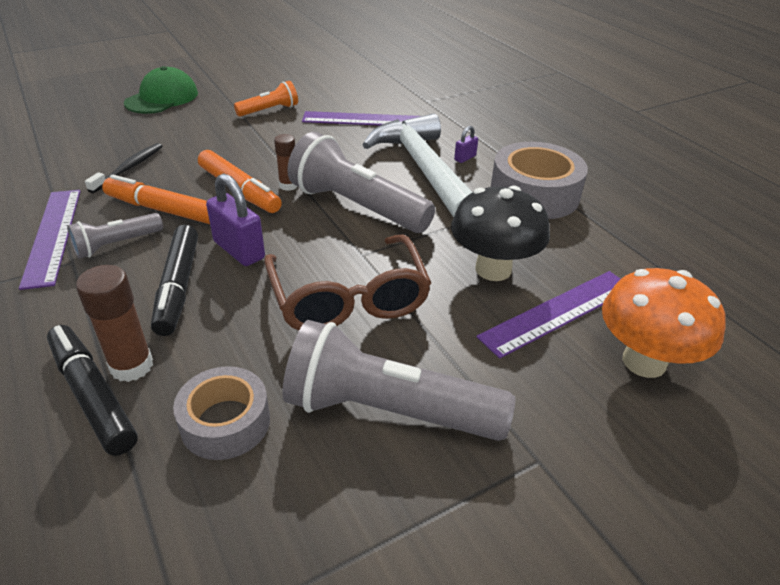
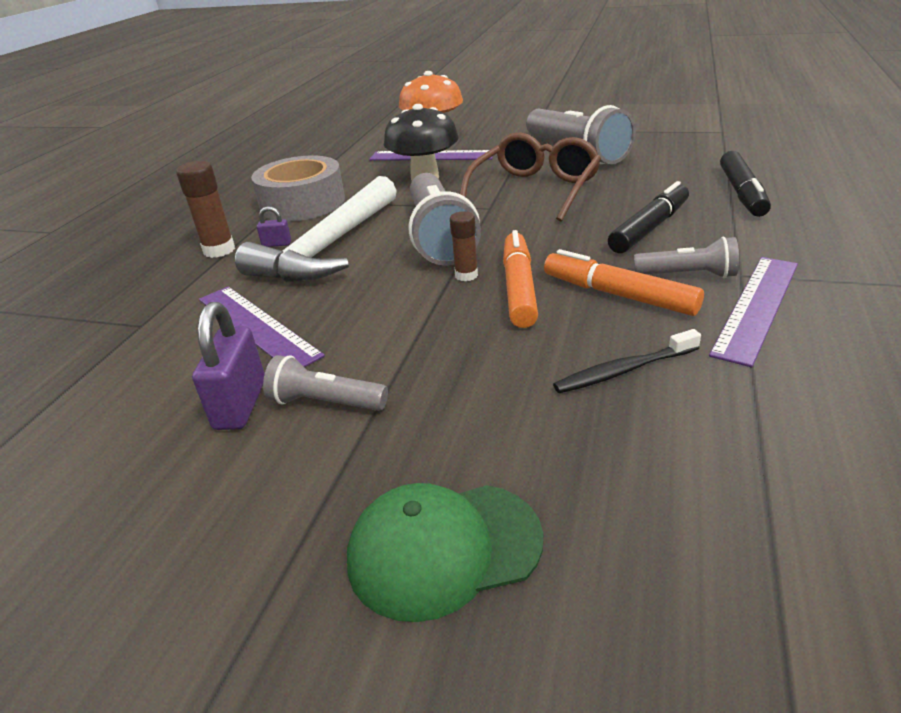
camera: 130 degrees left, 5 degrees down
brown glue stick [76,265,153,382] -> brown glue stick moved to [176,161,235,258]
orange marker [102,175,210,224] -> orange marker turned 150 degrees clockwise [544,249,704,316]
grey tape [173,366,270,460] -> none
purple padlock [206,173,265,266] -> purple padlock moved to [192,302,265,430]
orange flashlight [234,81,298,117] -> grey flashlight [263,355,388,411]

